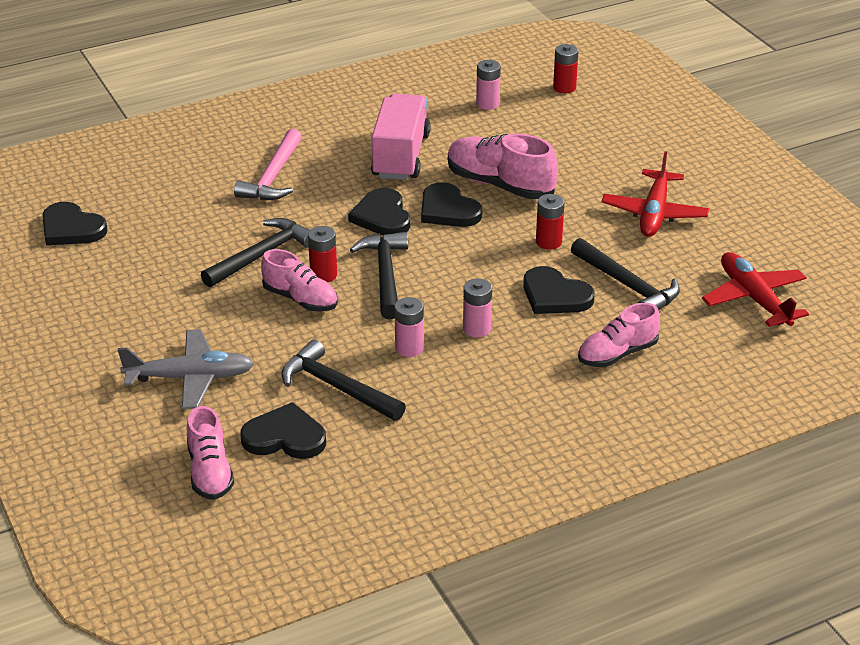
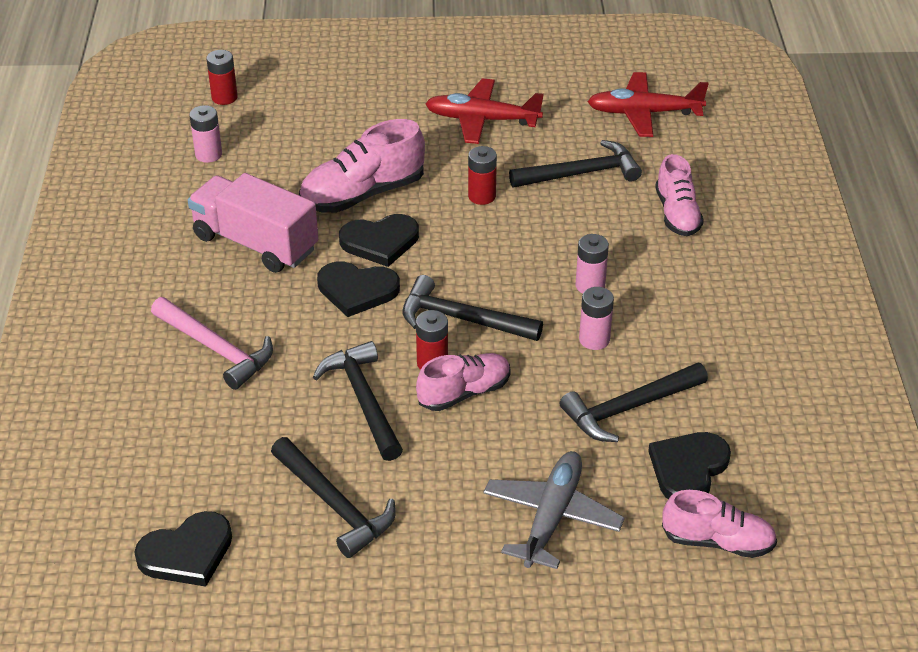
camera: 65 degrees left, 5 degrees up
black heart [523,266,594,314] -> none
red plane [602,151,709,237] -> red plane turned 150 degrees clockwise [425,78,544,144]
none -> black hammer [271,437,396,558]

